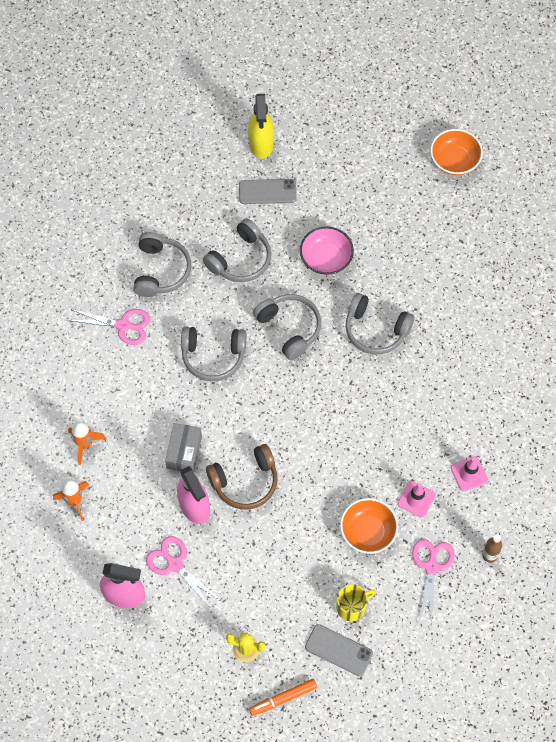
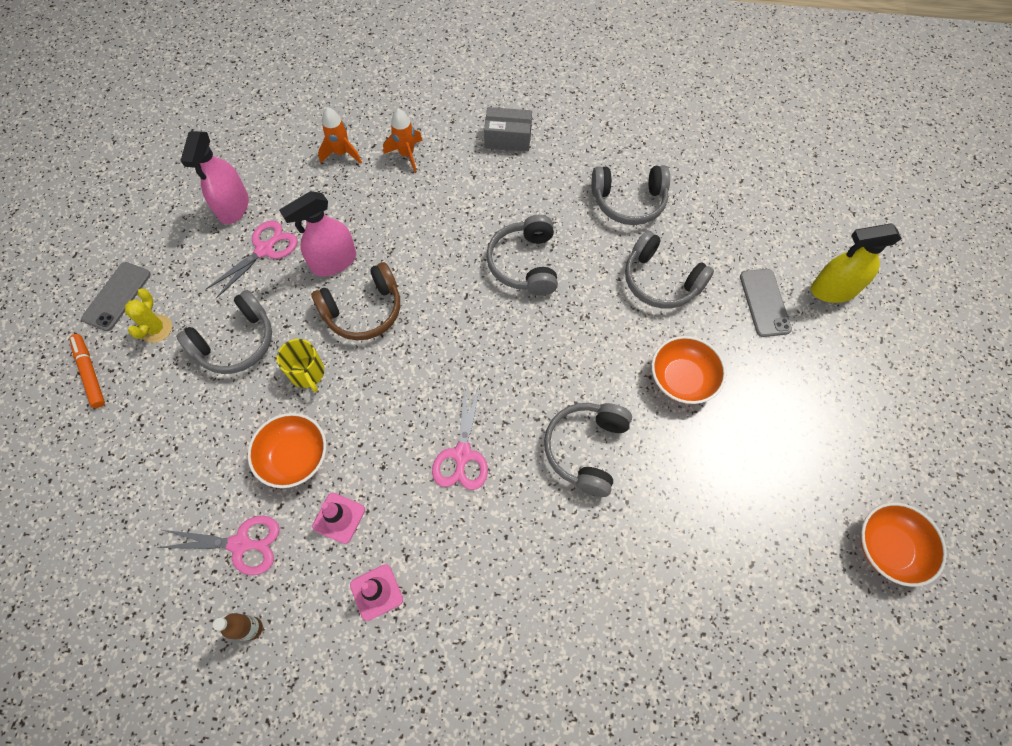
camera: 85 degrees right, 0 degrees up
pink scissors [67,309,151,345] -> pink scissors moved to [432,384,488,490]
grey box [165,423,202,472] -> grey box moved to [484,107,532,151]
brown headphones [206,444,277,509] -> brown headphones turned 90 degrees counterclockwise [311,262,400,340]
grey headphones [253,294,321,360] -> grey headphones moved to [176,290,272,374]
pink bowl [300,226,354,275] -> orange bowl [652,336,726,404]
grey phone [305,624,373,676] -> grey phone moved to [81,262,151,331]
yellow mug [336,584,376,621] -> yellow mug moved to [277,339,324,392]

